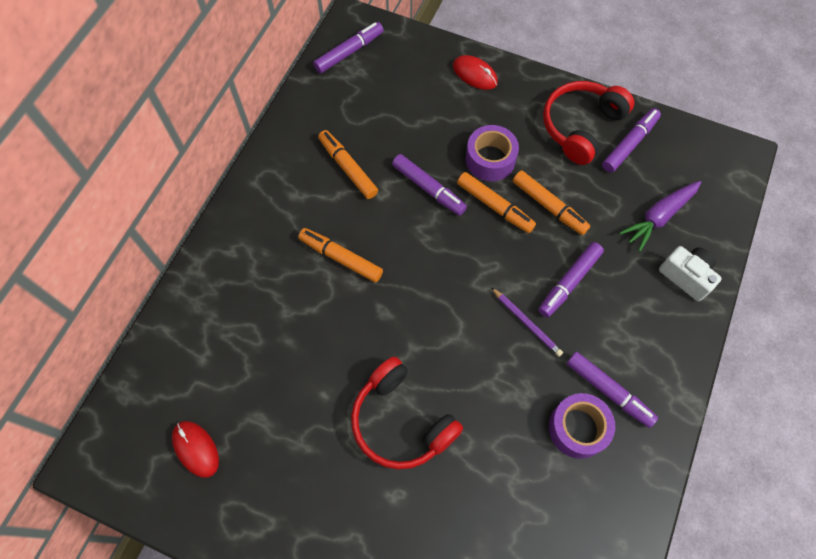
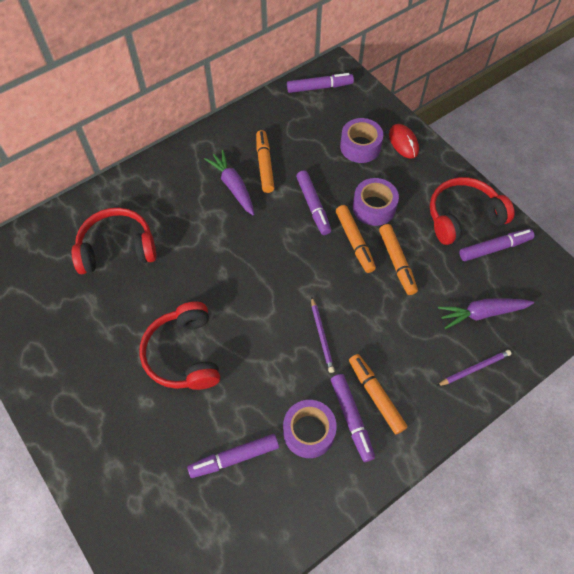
camera: 30 degrees right, 5 degrees down
red mouse [172,421,219,478] -> none
orange marker [298,228,383,283] -> orange marker moved to [349,354,407,434]
purple marker [538,242,604,318] -> purple marker moved to [187,434,279,478]
white camera [659,246,722,301] -> purple pencil [437,350,512,386]
none -> red headphones [72,208,157,274]
none -> purple carrot [204,150,254,216]
none -> purple tape [340,118,383,163]

